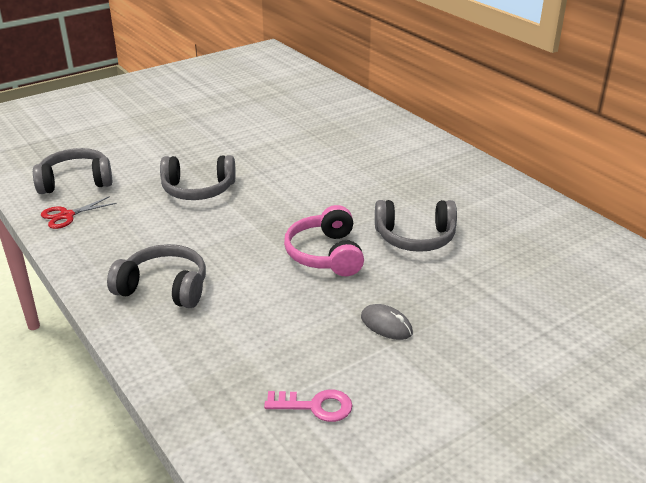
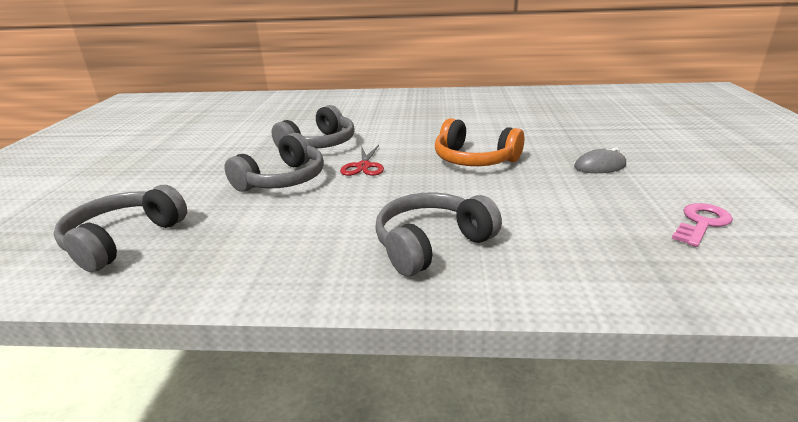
camera: 50 degrees left, 5 degrees down
red scissors [41,196,117,229] -> red scissors moved to [340,145,384,176]
pink headphones [284,205,364,276] -> orange headphones [435,118,524,166]
grey headphones [375,200,457,252] -> grey headphones moved to [272,105,355,149]

